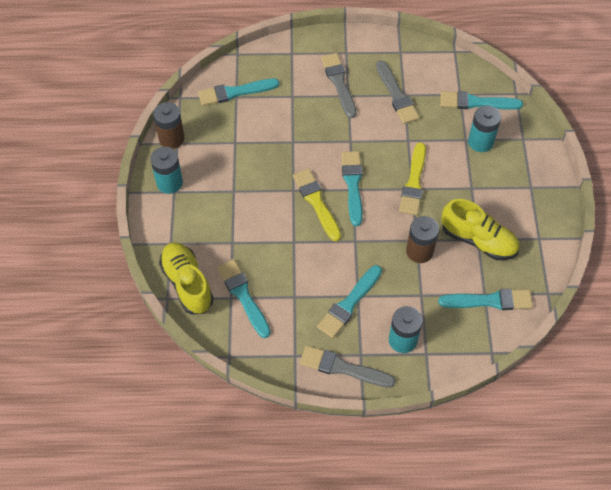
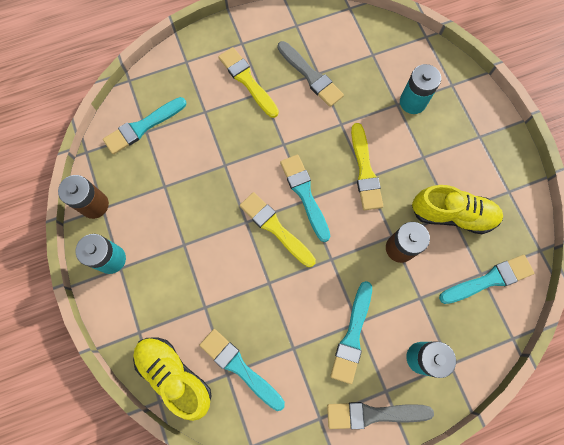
camera: 20 degrees left, 15 degrees up
grey brush [321,53,356,118] -> yellow brush [218,47,279,118]
turquoise brush [440,91,523,110] -> none

